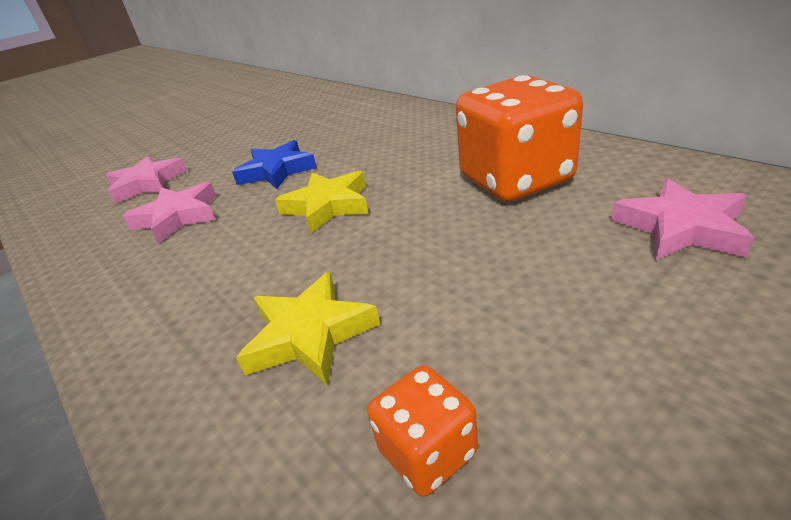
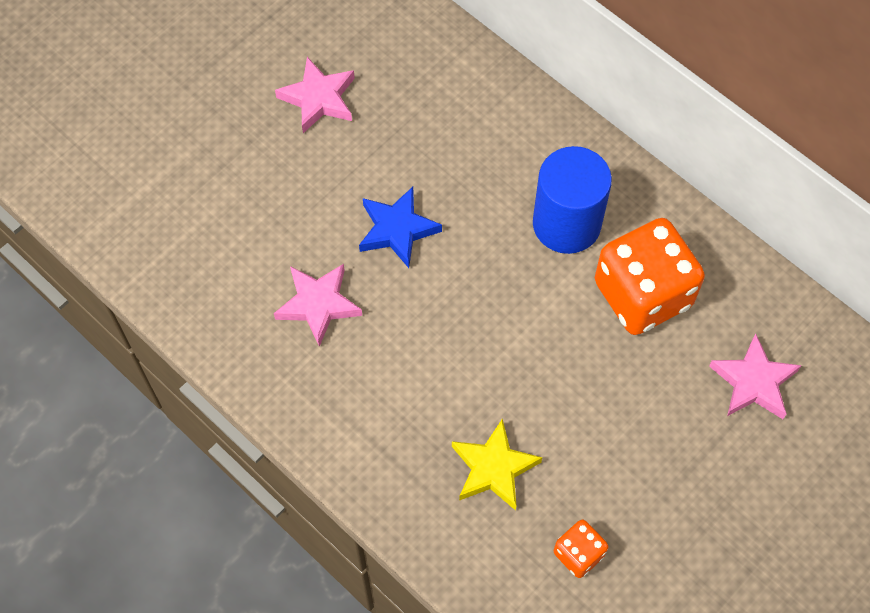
camera: 10 degrees left, 30 degrees up
pink star [105,156,187,204] -> pink star moved to [275,57,355,133]
yellow star [275,171,369,233] -> none
none -> blue cylinder [533,146,612,254]

